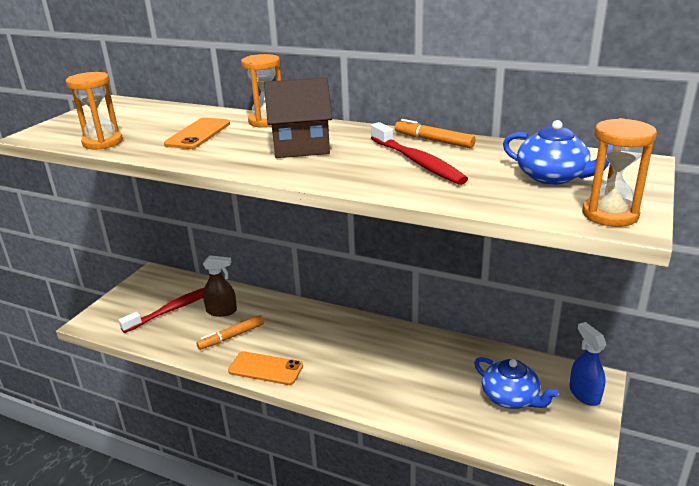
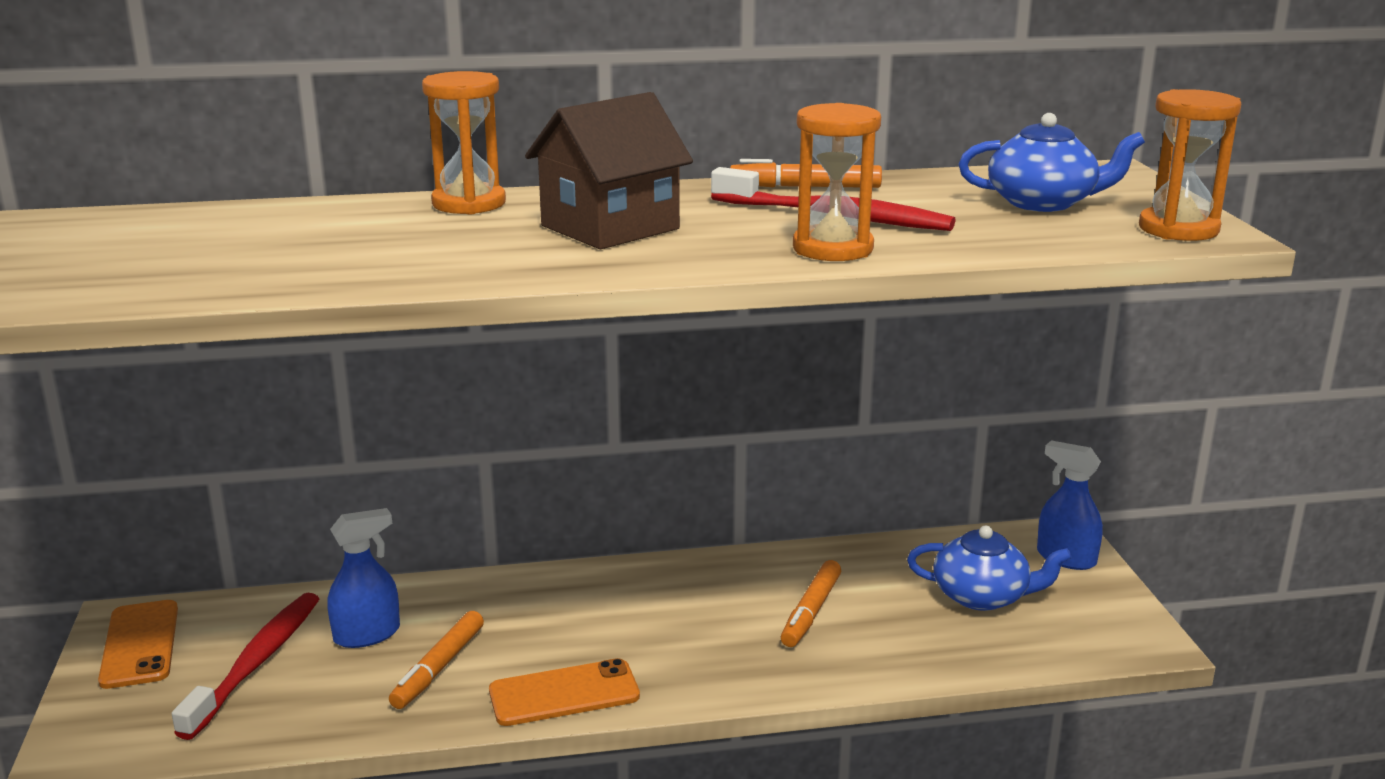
camera: 35 degrees left, 5 degrees down
orange hourglass [66,72,123,149] -> orange hourglass moved to [793,103,881,261]
orange phone [164,118,230,149] -> orange phone moved to [98,600,178,689]
brown spray bottle [203,255,237,317] -> blue spray bottle [327,508,400,648]
none -> orange marker [781,560,841,647]

